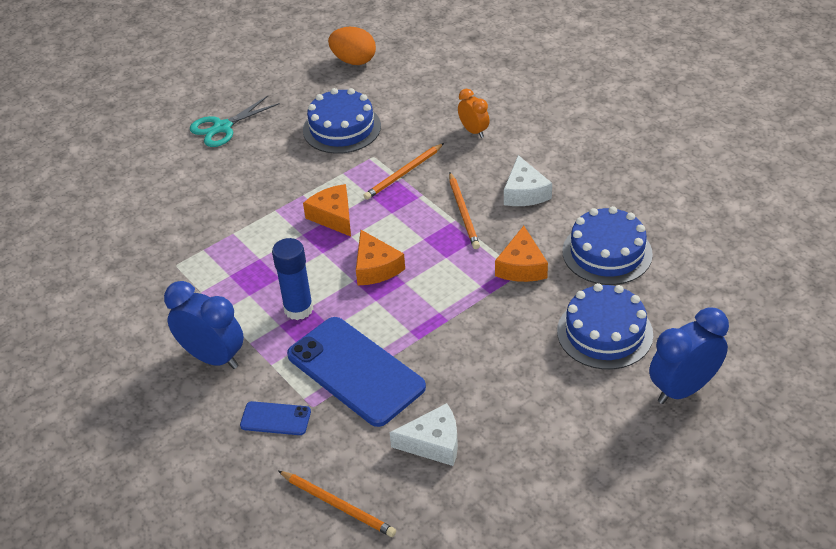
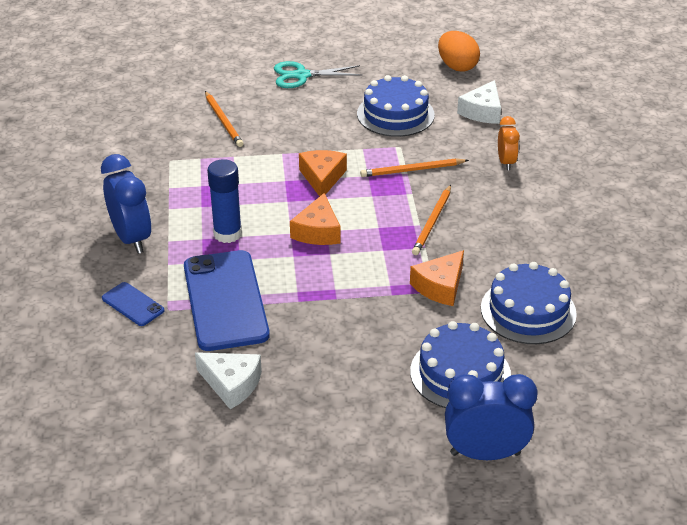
camera: 30 degrees right, 5 degrees down
orange pencil [278,471,396,537] -> orange pencil moved to [205,91,243,147]
white cheese [504,155,552,206] -> white cheese moved to [457,80,501,124]

